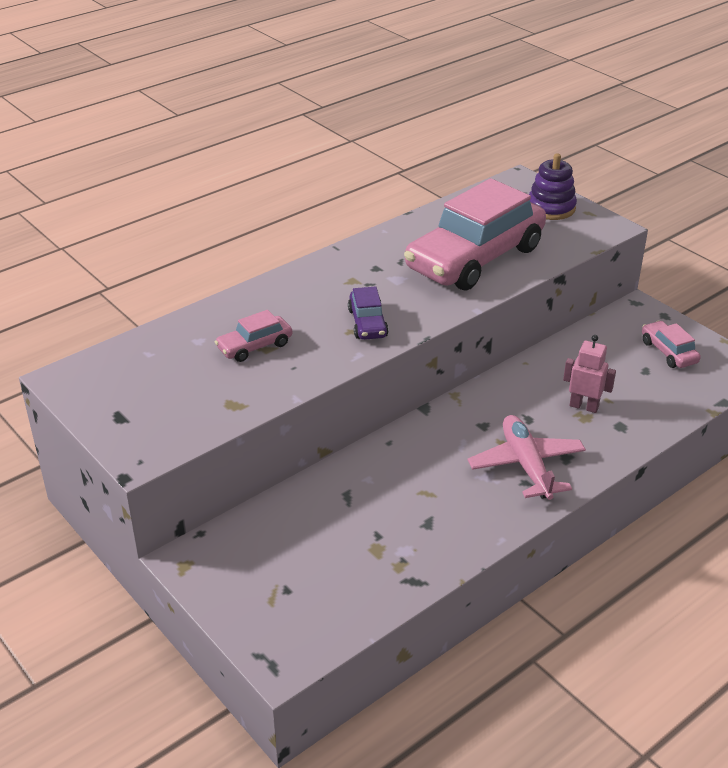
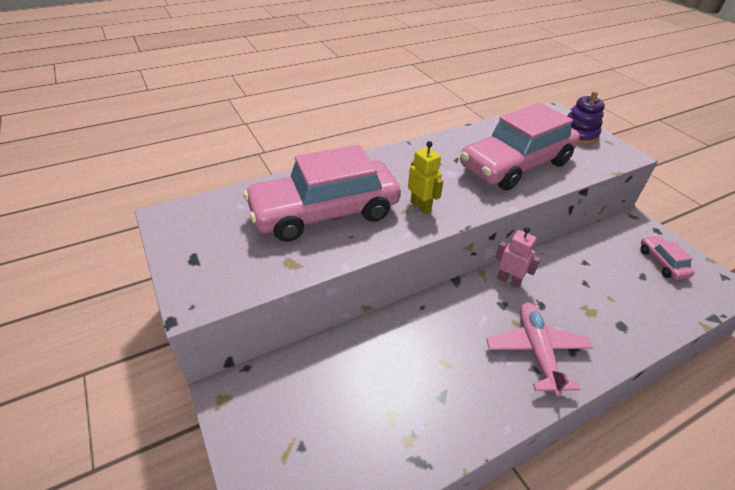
camera: 10 degrees right, 5 degrees up
pink car [215,310,292,362] -> pink car [243,145,401,242], size x2.34
purple car [348,286,389,340] -> yellow robot [408,141,443,214]
pink robot [563,335,616,413] -> pink robot moved to [495,227,541,288]

